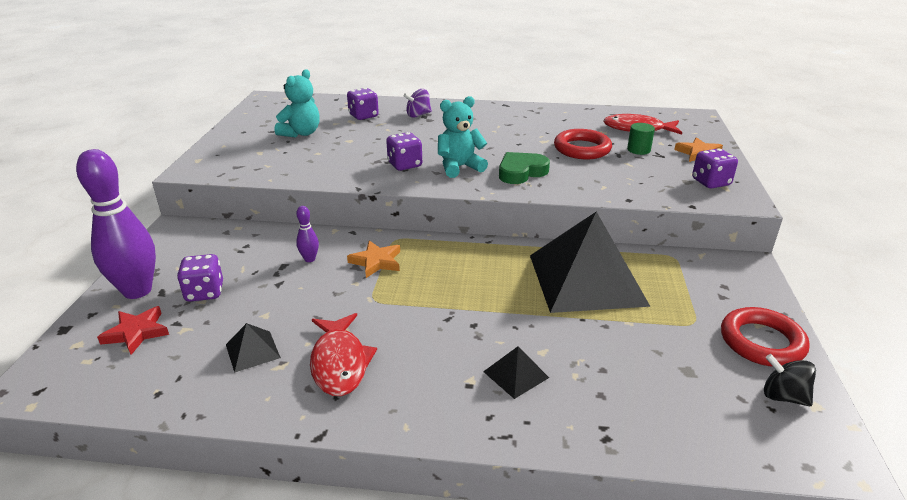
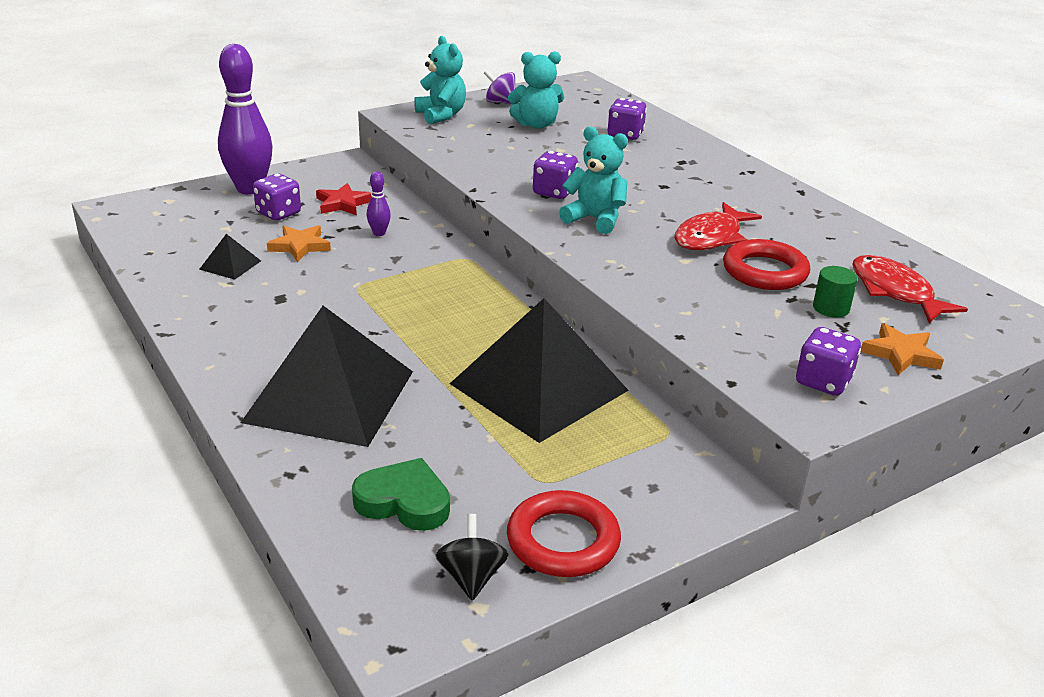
camera: 50 degrees right, 0 degrees up
red star [97,306,169,355] -> red star moved to [316,183,372,215]
red fish [310,313,377,396] -> red fish moved to [675,202,762,250]
orange star [347,240,400,278] -> orange star moved to [267,225,331,262]
purple spinning top [403,89,432,118] -> purple spinning top moved to [484,70,515,104]
black pyramid [483,346,549,399] -> black pyramid [241,306,413,447], size x2.50
green heart [499,152,550,184] -> green heart moved to [352,458,450,531]
none -> turquoise teddy bear [414,36,466,124]

